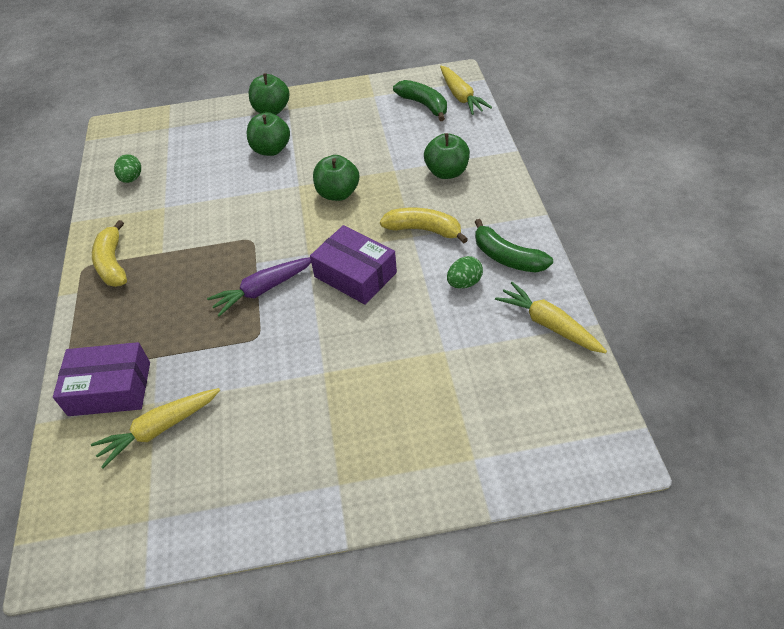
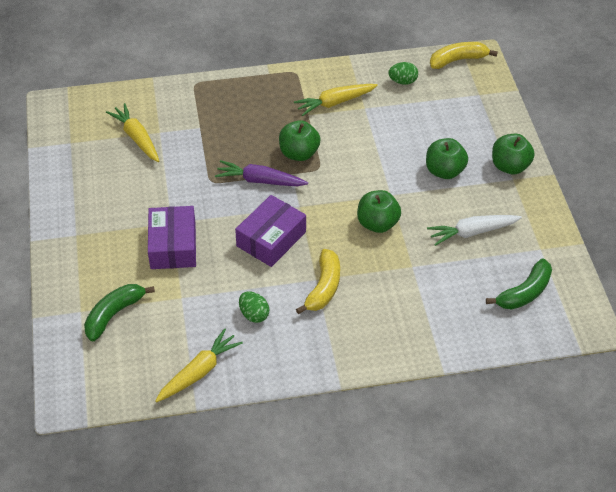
camera: 85 degrees right, 0 degrees up
purple box [53,342,150,416] -> purple box moved to [148,206,196,269]
yellow banana [92,220,127,287] -> yellow banana moved to [430,42,498,69]
purple carrot [207,257,311,317] -> purple carrot turned 45 degrees counterclockwise [215,160,308,186]
green apple [424,133,470,179] -> green apple moved to [279,120,320,161]
yellow carrot [440,66,492,115] -> yellow carrot moved to [294,84,378,116]
green banana [475,219,553,272] -> green banana moved to [84,284,155,342]
none -> white carrot [427,215,522,246]

